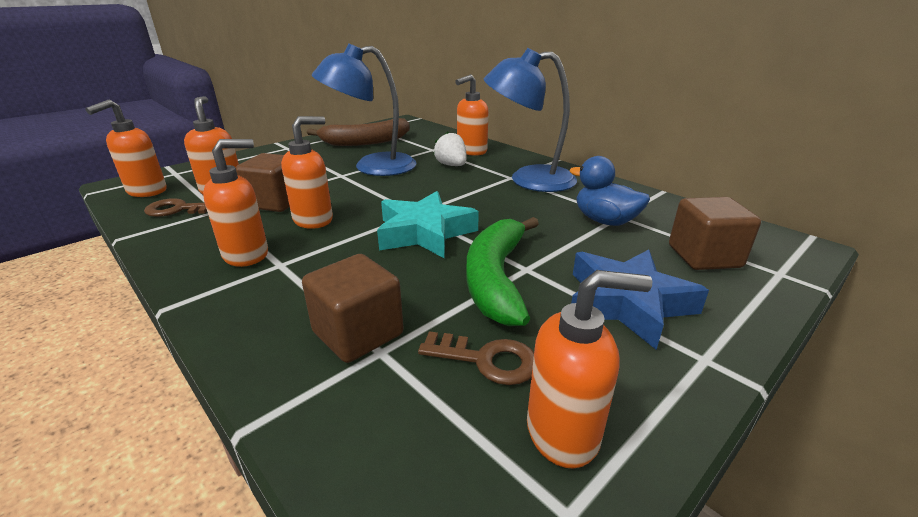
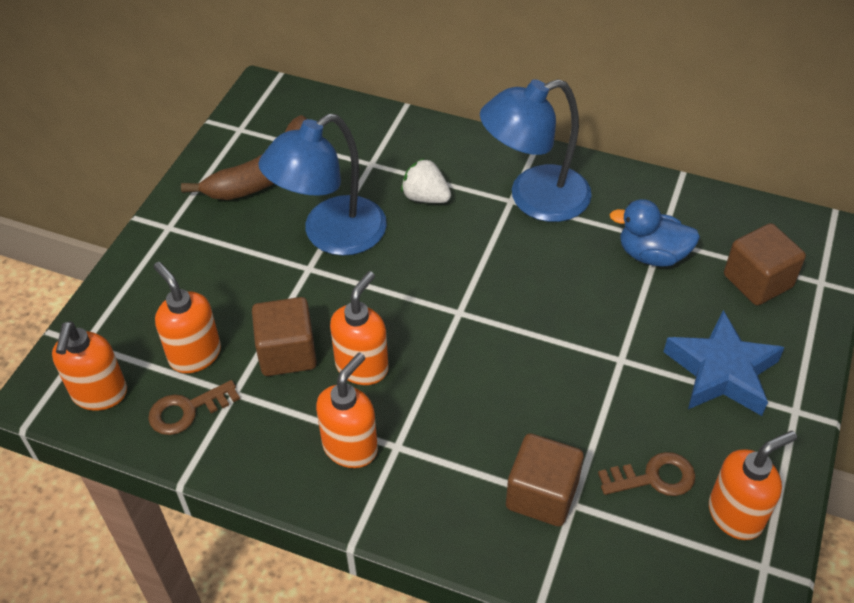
camera: 25 degrees left, 20 degrees up
turquoise star [377,191,479,258] -> none
orange soap dispenser [455,74,489,156] -> none
green banana [466,217,539,326] -> none

